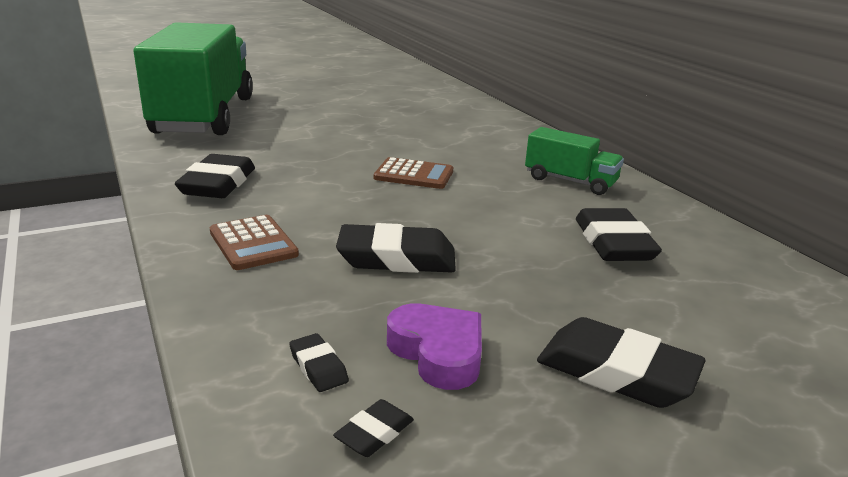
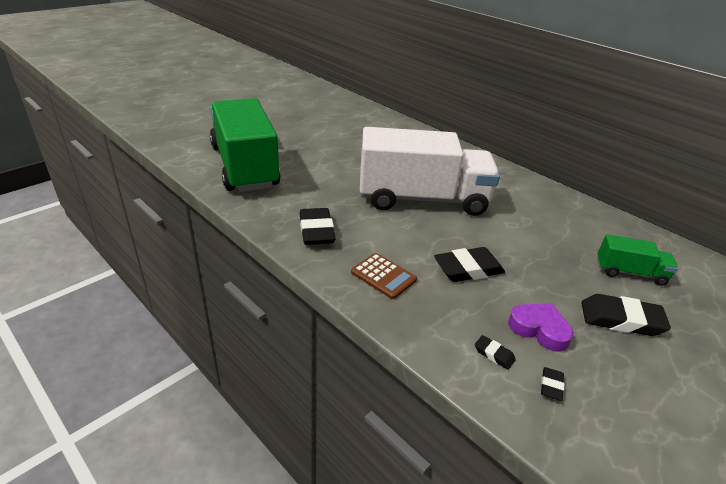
camera: 20 degrees left, 10 degrees up
brown calculator [374,157,453,189] -> white truck [360,127,500,216]
green truck [525,127,624,195] -> green truck moved to [597,234,678,286]
black eraser [576,208,662,261] -> none

